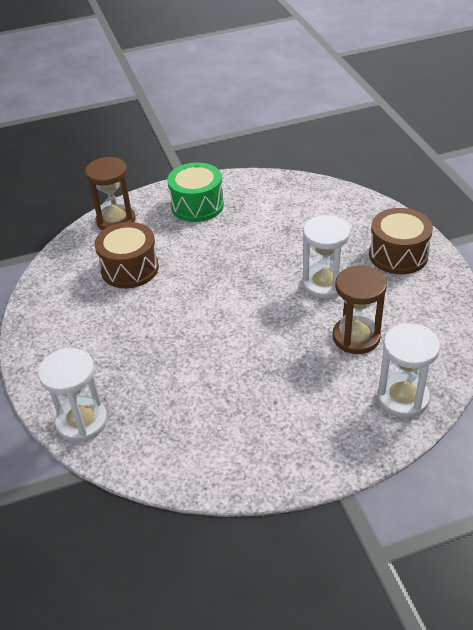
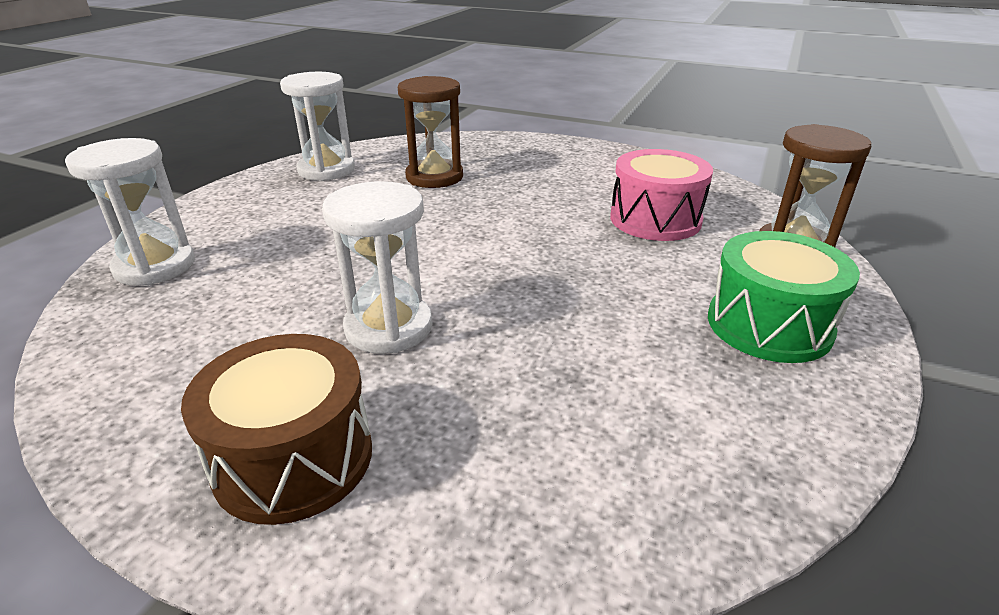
camera: 130 degrees right, 10 degrees down
white hourglass [38,348,108,442] -> white hourglass moved to [280,72,355,181]
brown drum [95,222,159,288] -> pink drum [610,149,713,241]
brown hourglass [332,265,387,354] -> brown hourglass moved to [398,76,463,188]

